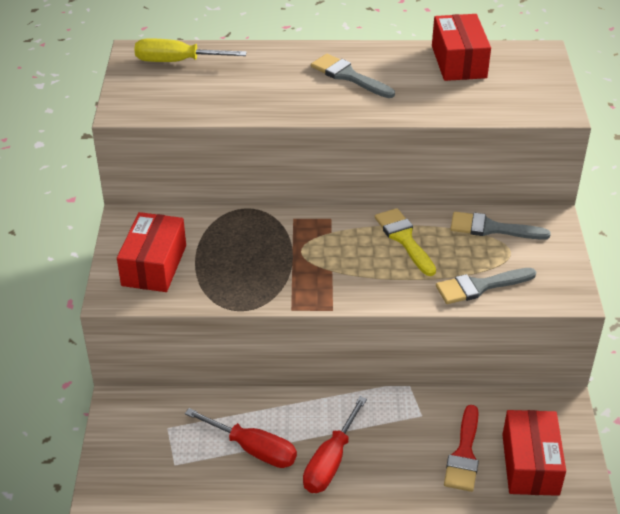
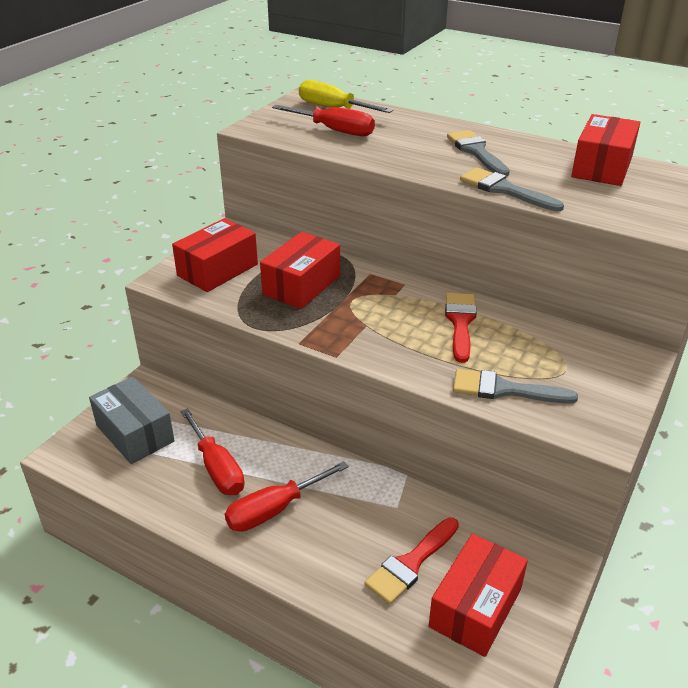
camera: 30 degrees right, 5 degrees down
yellow brush [375,208,436,276] -> red brush [445,293,477,363]
grey brush [451,212,551,240] -> grey brush moved to [460,167,564,212]
none -> grey box [89,377,175,464]
none -> red box [260,232,340,309]
none -> red screwdriver [272,105,375,136]

